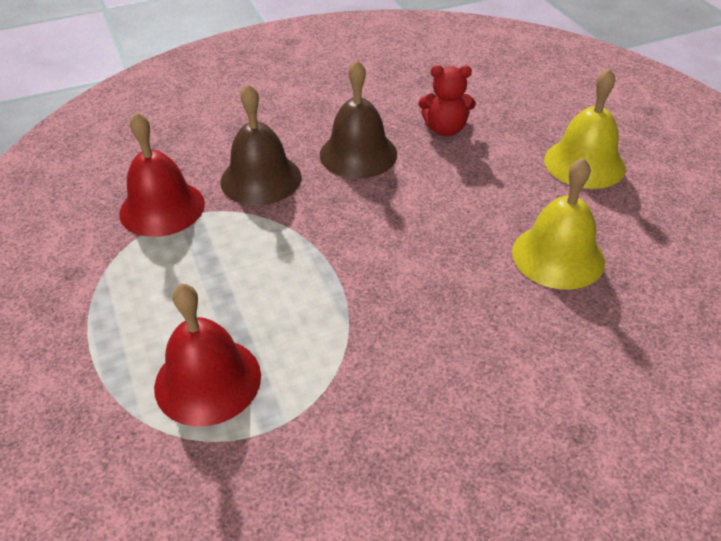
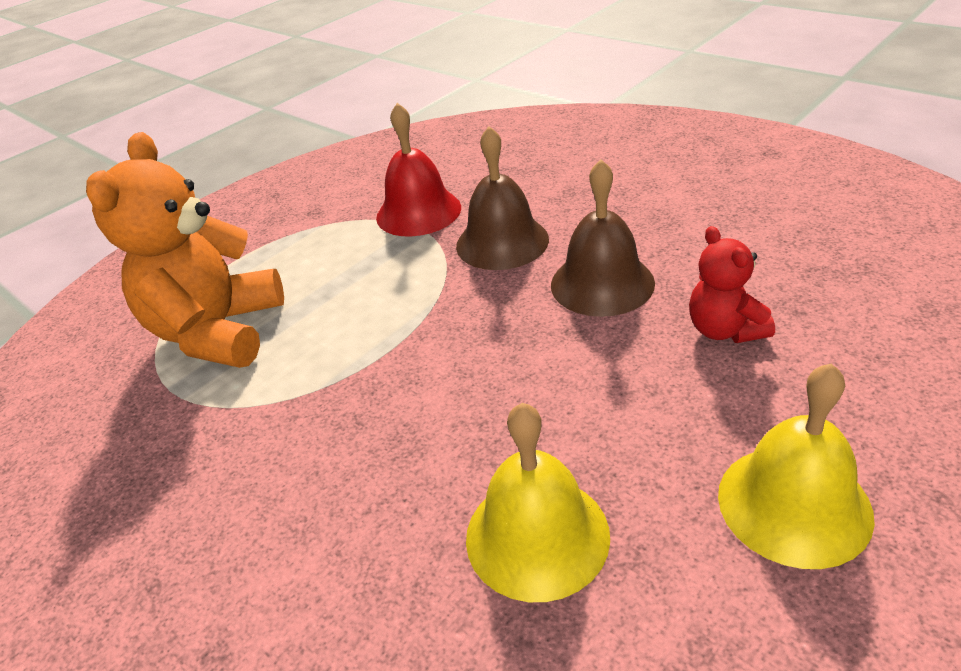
camera: 70 degrees right, 5 degrees down
red bell [154,283,261,426] -> orange teddy bear [86,132,284,368]

